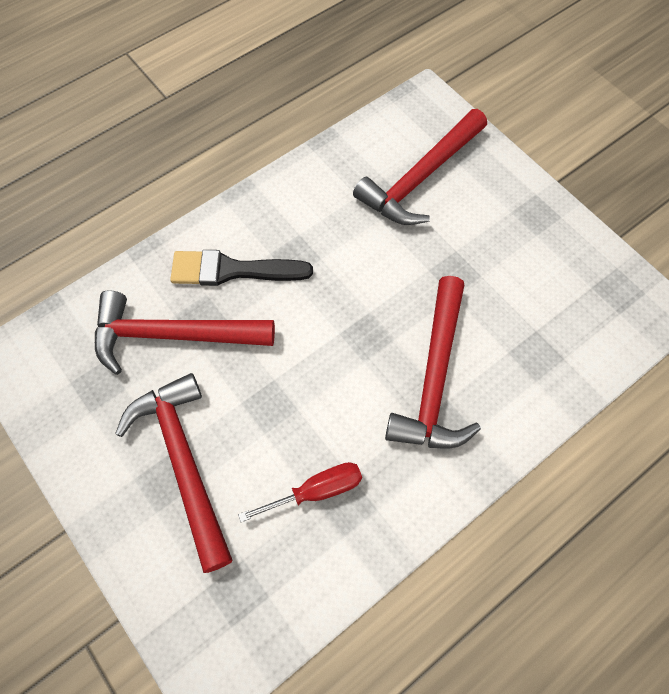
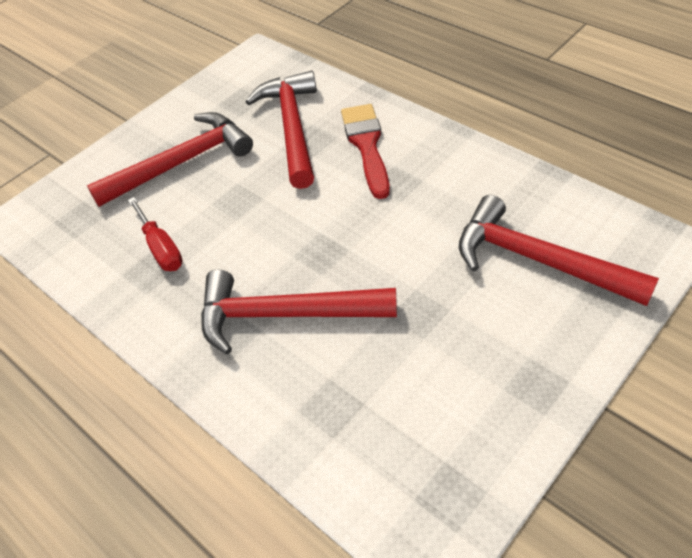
camera: 85 degrees right, 15 degrees down
black brush [170,250,313,286] -> red brush [341,104,390,199]

